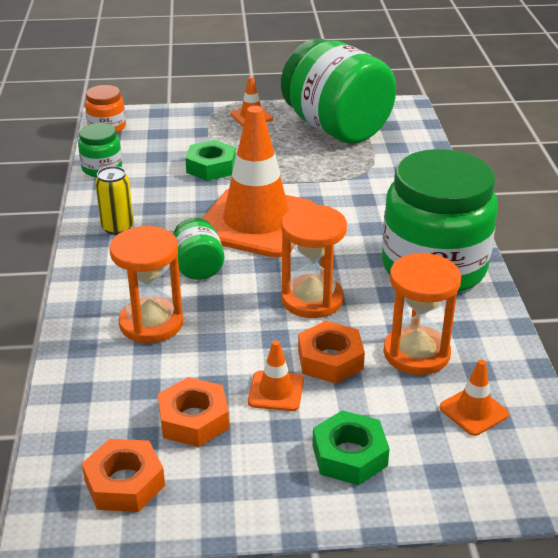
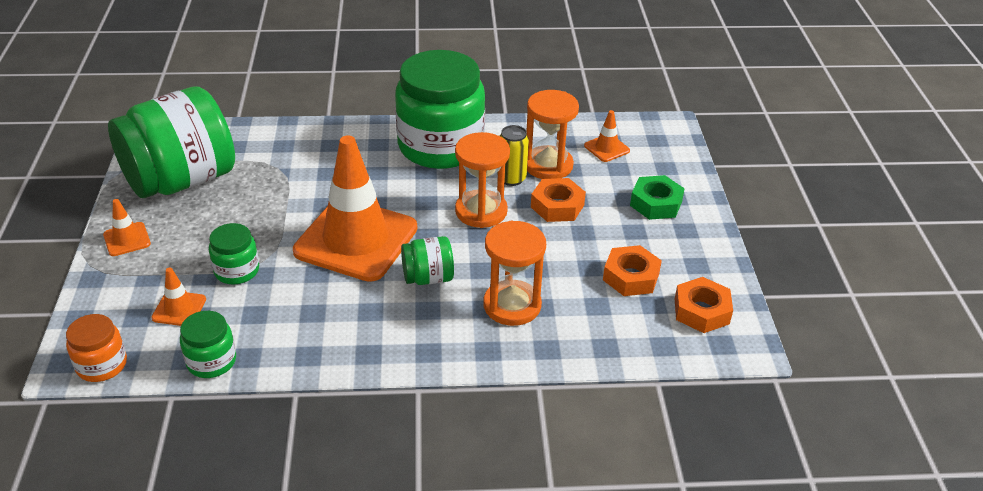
camera: 90 degrees left, 5 degrees up
yellow can [95,166,134,235] -> yellow can moved to [497,125,529,186]
green nut [185,140,236,181] -> green jar [209,223,259,284]
orange traffic cone [248,340,304,411] -> orange traffic cone moved to [151,267,206,326]

